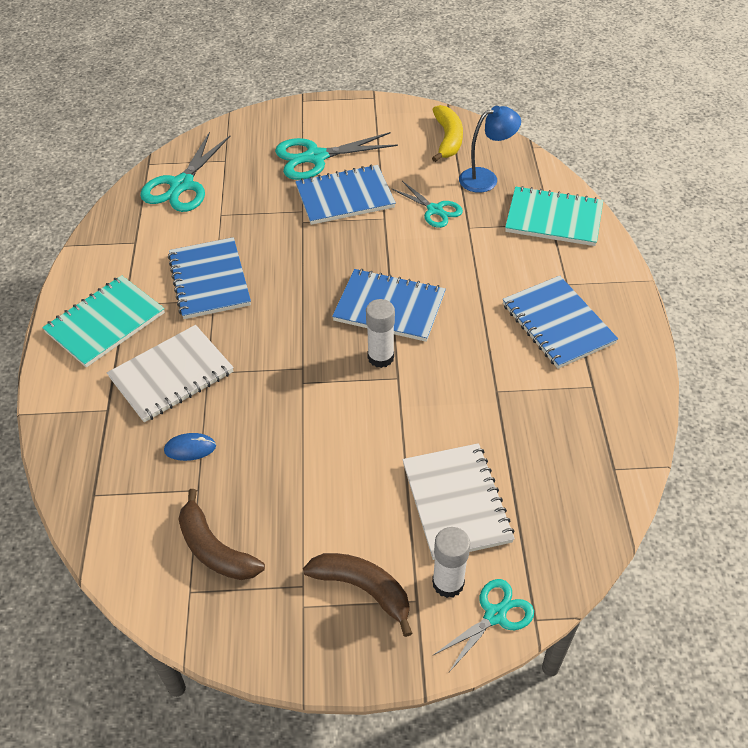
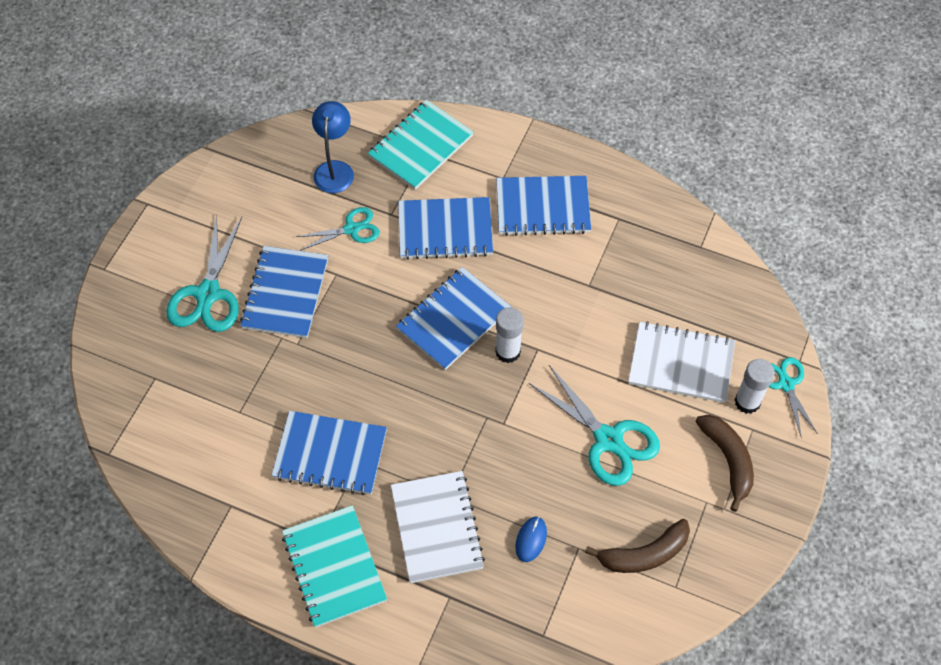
camera: 65 degrees left, 10 degrees up
turquoise scissors [140,132,230,212] -> turquoise scissors moved to [529,365,660,486]
brown banana [303,553,412,637] -> brown banana turned 105 degrees clockwise [695,415,754,512]
yellow banana [432,105,463,162] -> none
none -> blue notebook [398,197,493,260]

